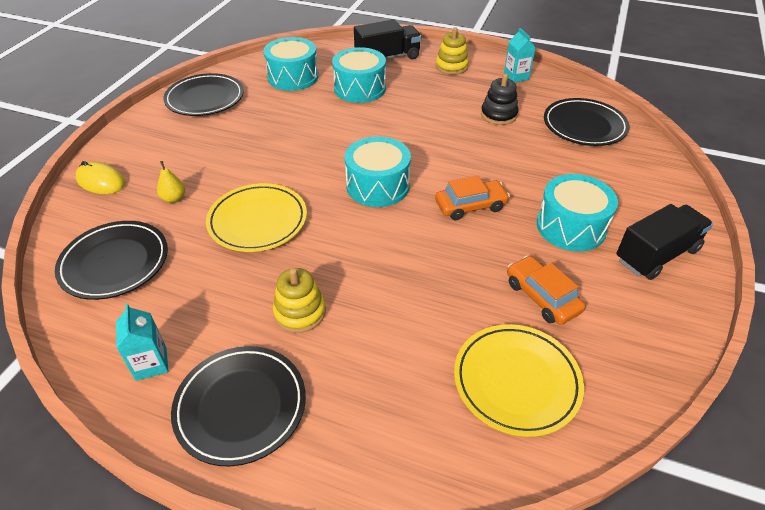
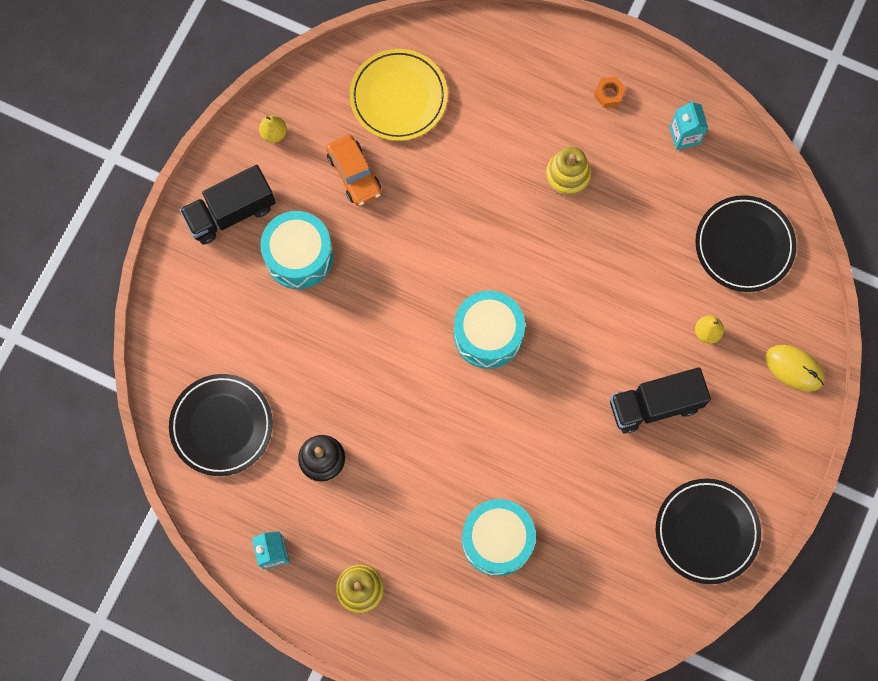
camera: 175 degrees left, 30 degrees up
black plate [171,346,306,466] -> orange nut [594,77,626,108]
yellow plate [206,183,307,252] -> none
turquoise drum [263,37,318,91] -> none
black truck [354,20,422,59] -> black truck moved to [610,367,711,434]
orange car [435,176,510,220] -> none
none -> yellow pear [259,115,287,143]

